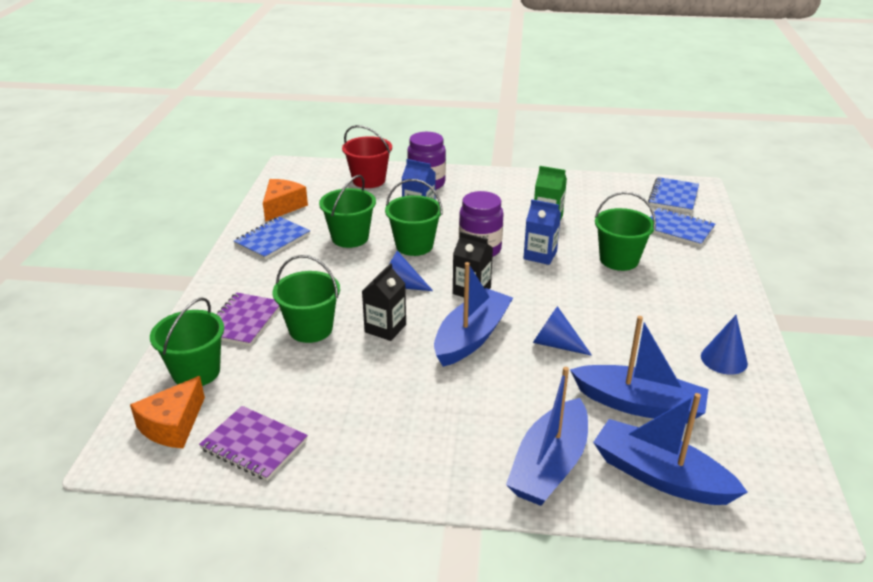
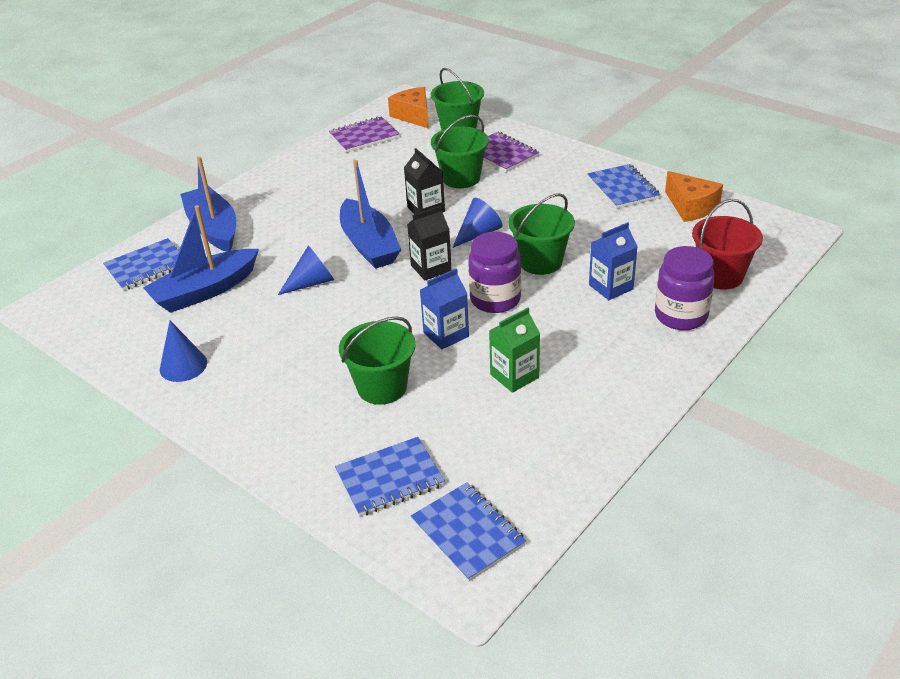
camera: 125 degrees right, 5 degrees up
green bucket [319,175,376,248] -> none
blue boat [593,393,748,505] -> blue notebook [103,238,179,291]

